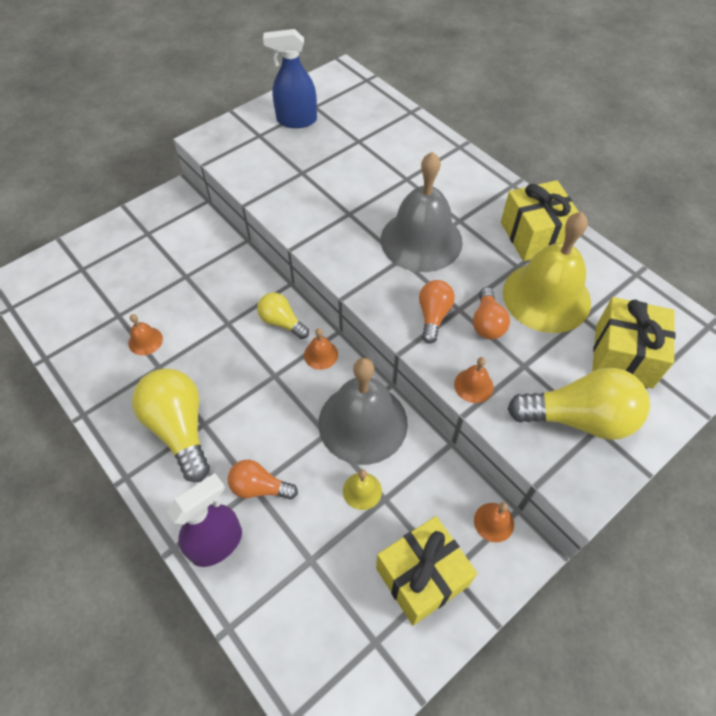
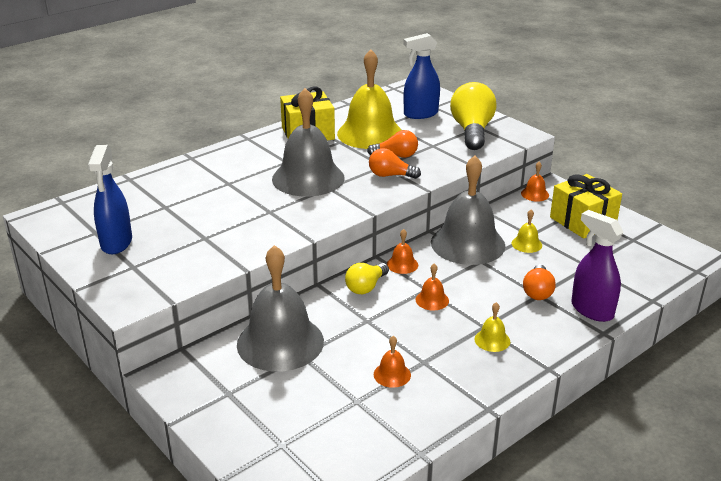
camera: 90 degrees left, 25 degrees down
yellow light bulb [132,368,210,482] -> yellow bell [474,302,510,352]
orange bell [454,357,494,403] -> orange bell moved to [416,263,449,310]
yellow gift [592,297,675,388] -> blue spray bottle [403,33,440,119]
none -> grey bell [237,245,324,372]

